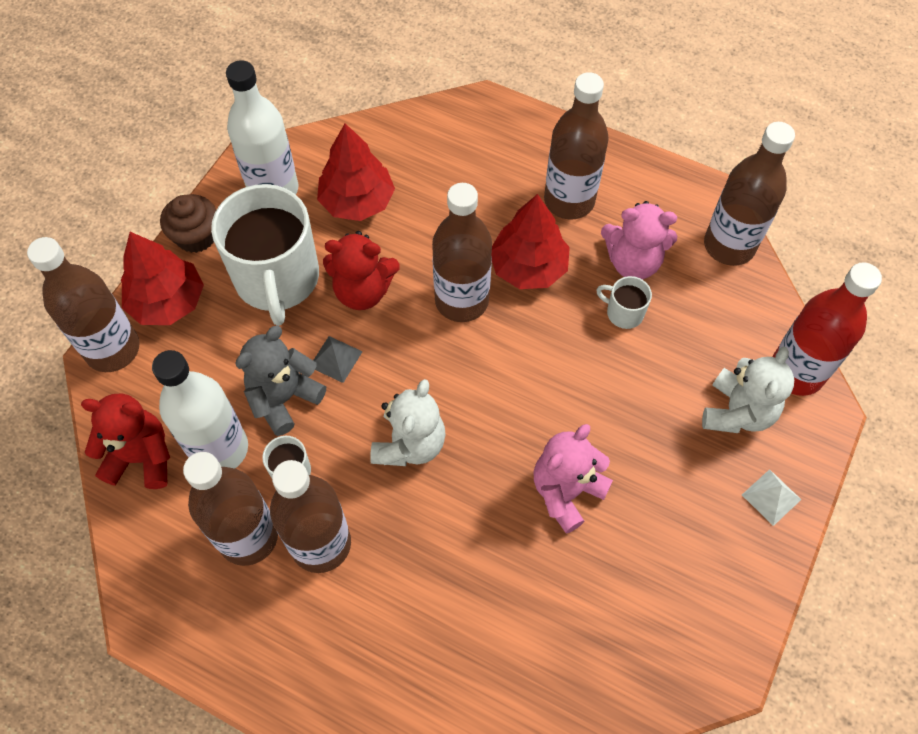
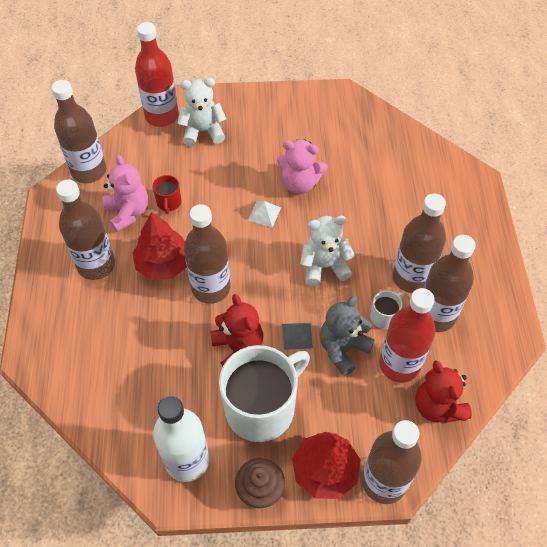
camera: 120 degrees left, 5 degrees down
white bottle [152,350,248,469] -> red bottle [379,288,436,383]
grey teddy bear [236,326,326,436] -> grey teddy bear turned 120 degrees clockwise [320,296,375,376]
red tree [317,123,395,221] -> none
white mug [596,276,652,329] -> red mug [152,175,181,214]
white pyramid [742,469,801,526] -> white pyramid moved to [248,201,281,228]

